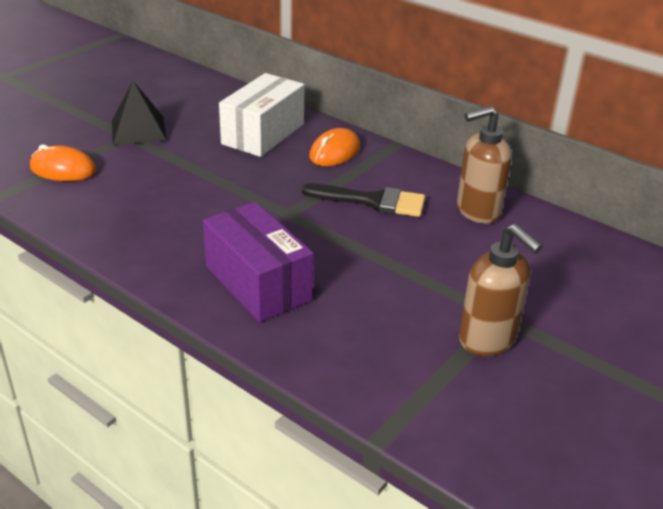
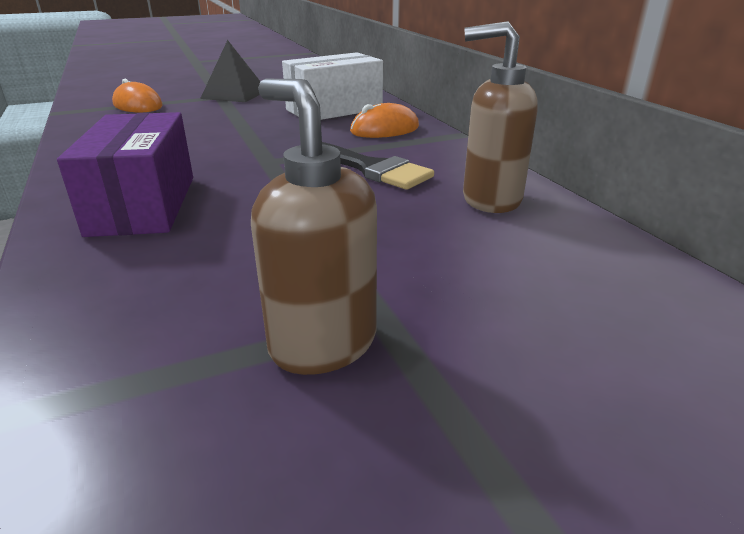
camera: 30 degrees right, 5 degrees down
brown soap dispenser [459,224,543,356] -> brown soap dispenser turned 150 degrees clockwise [251,79,377,375]

